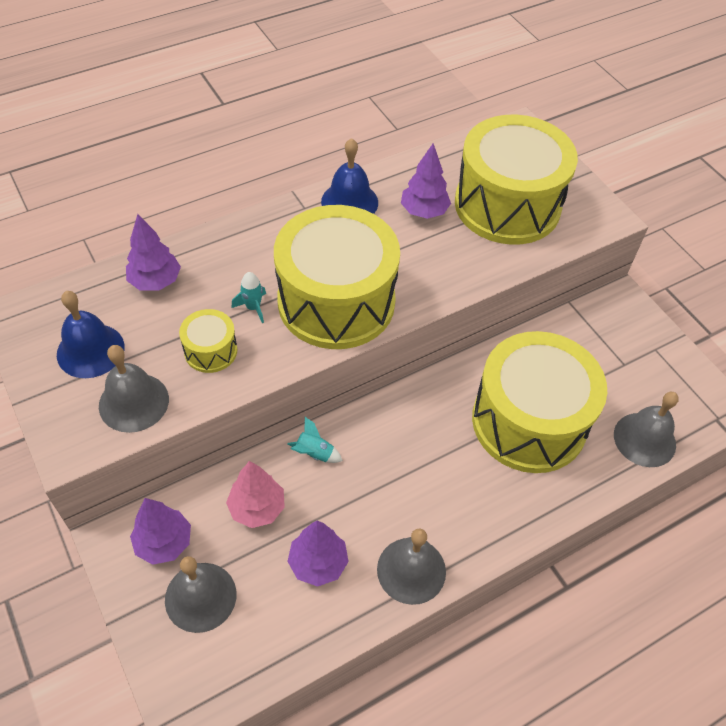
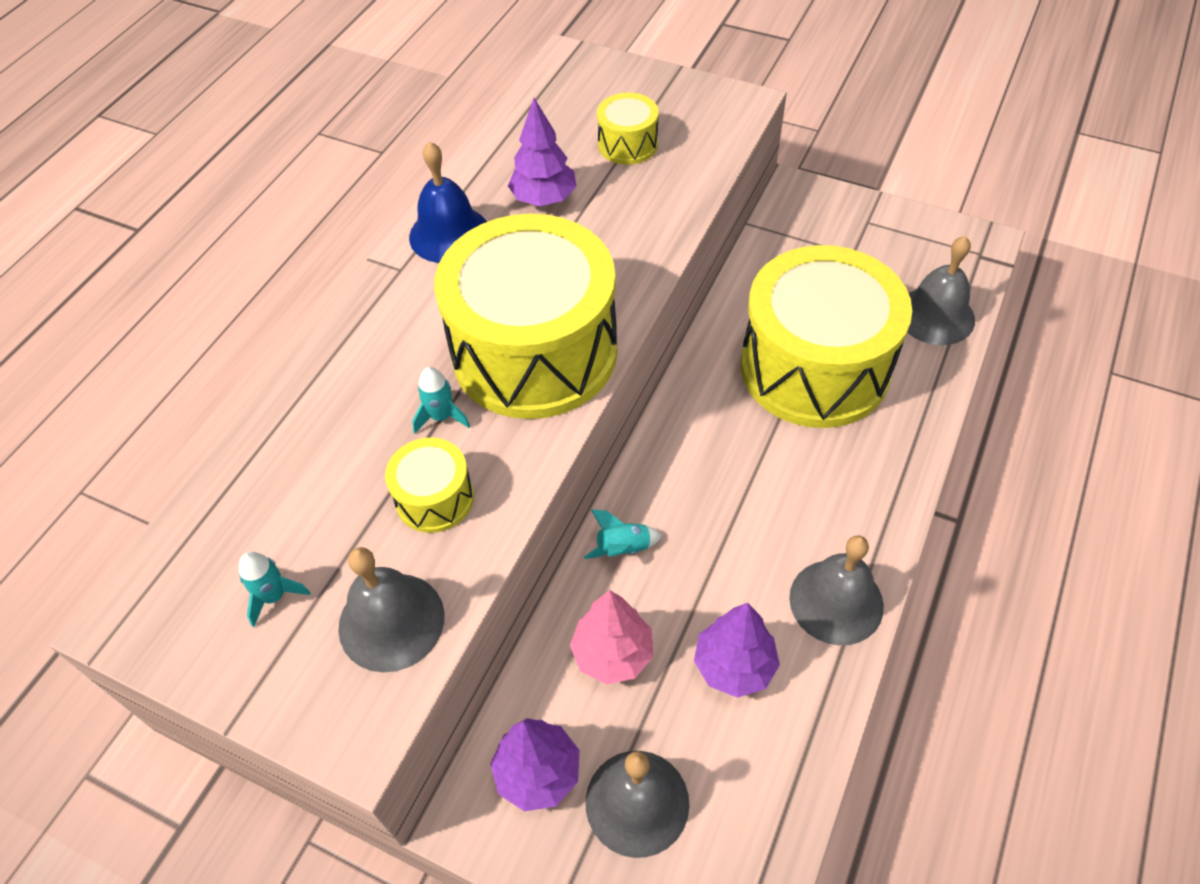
camera: 30 degrees left, 0 degrees up
blue bell [57,291,125,378] -> turquoise rocket [239,552,310,627]
purple tree [126,214,181,291] -> none
yellow drum [455,115,578,245] -> yellow drum [597,93,659,165], size x0.43

